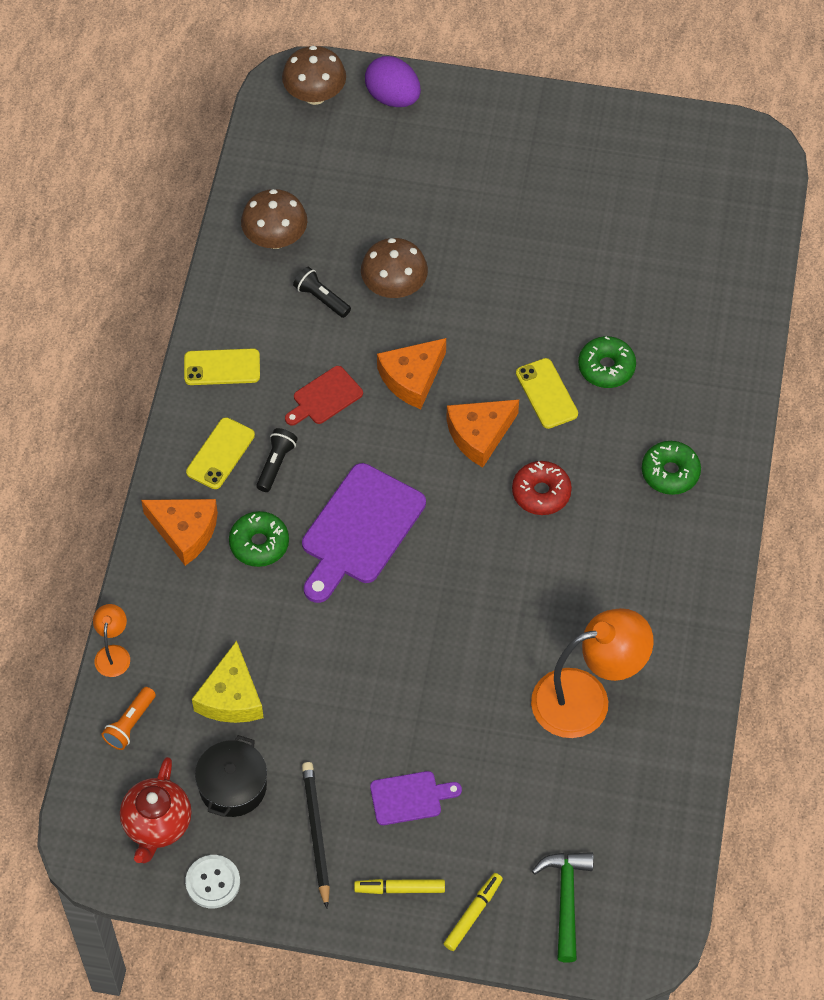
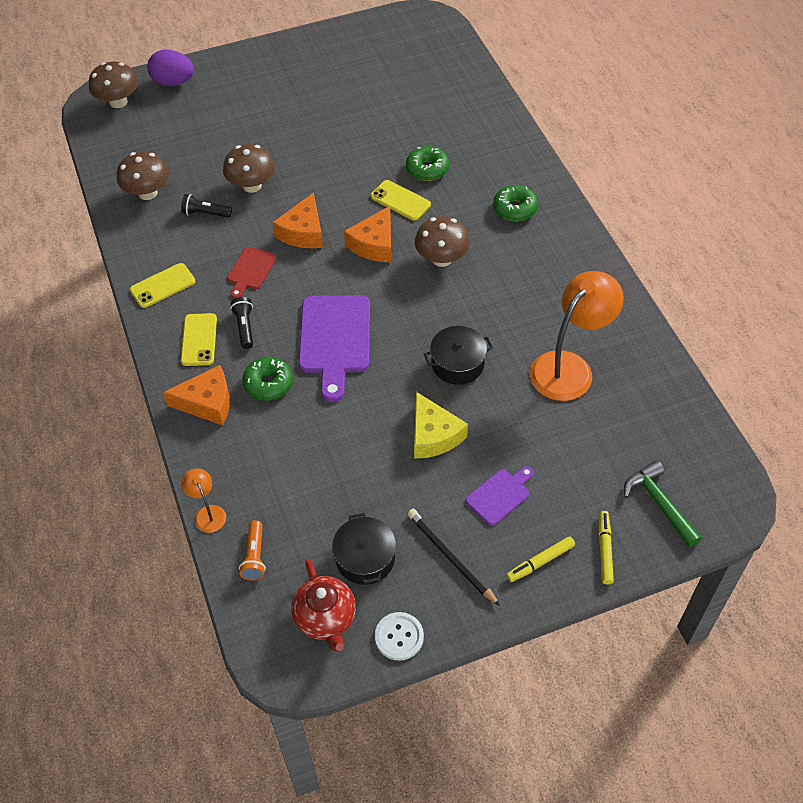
camera: 30 degrees left, 5 degrees down
yellow cheese [192,641,264,723] -> yellow cheese moved to [414,392,468,459]
red donut [512,461,572,515] -> brown mushroom [415,216,470,267]
none -> black pot [424,326,493,385]

